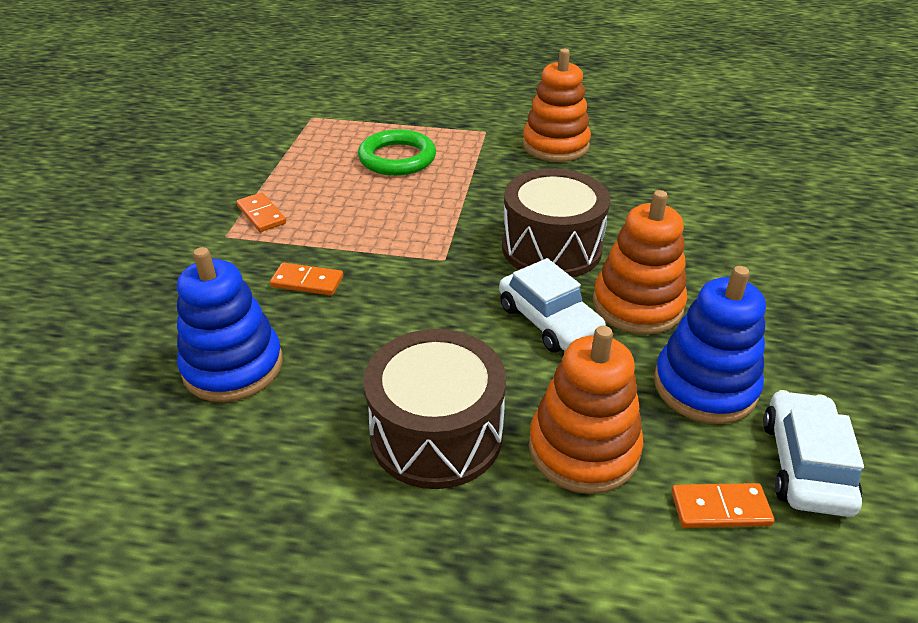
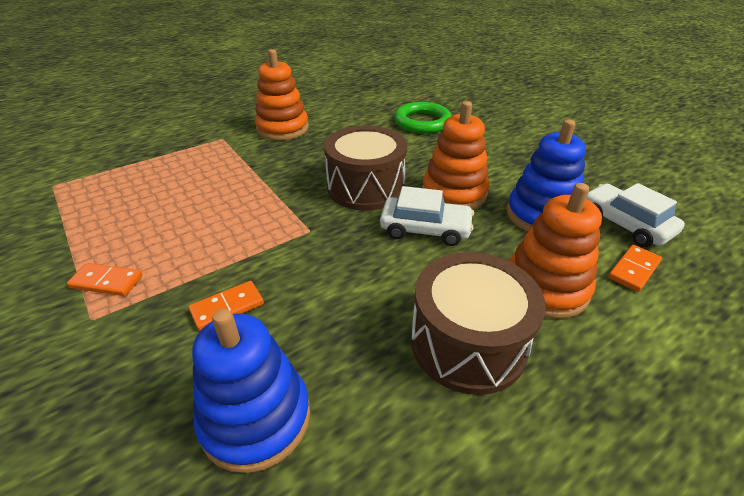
camera: 45 degrees left, 0 degrees up
green ring [358,129,436,176] -> green ring moved to [394,102,452,134]

